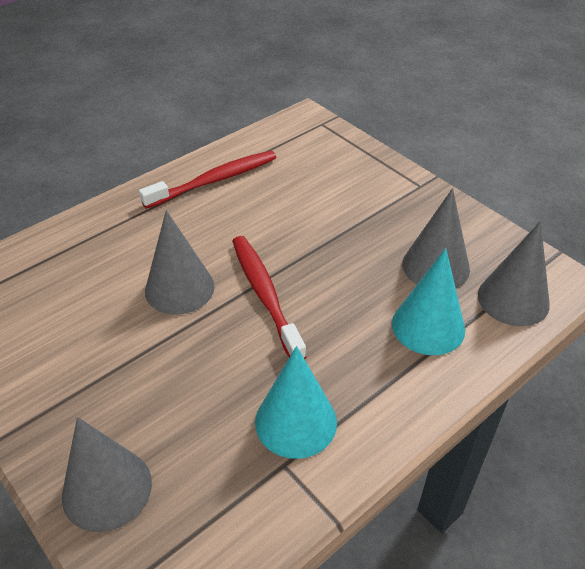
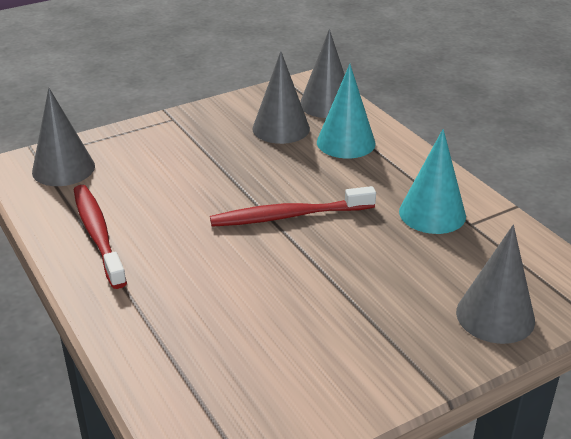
camera: 80 degrees left, 10 degrees down
grey cone [145,210,215,315] -> grey cone moved to [32,88,95,186]

